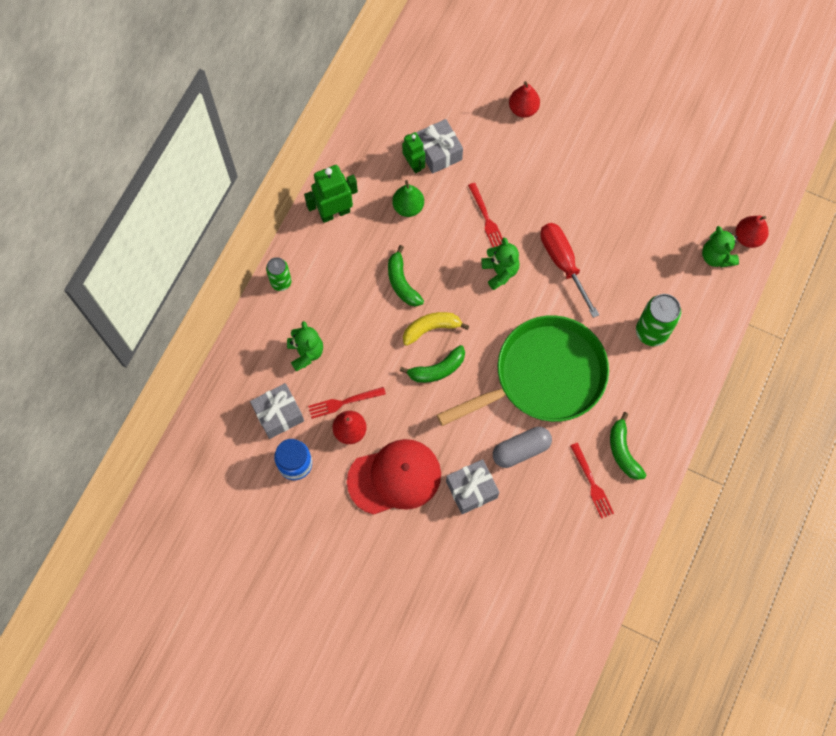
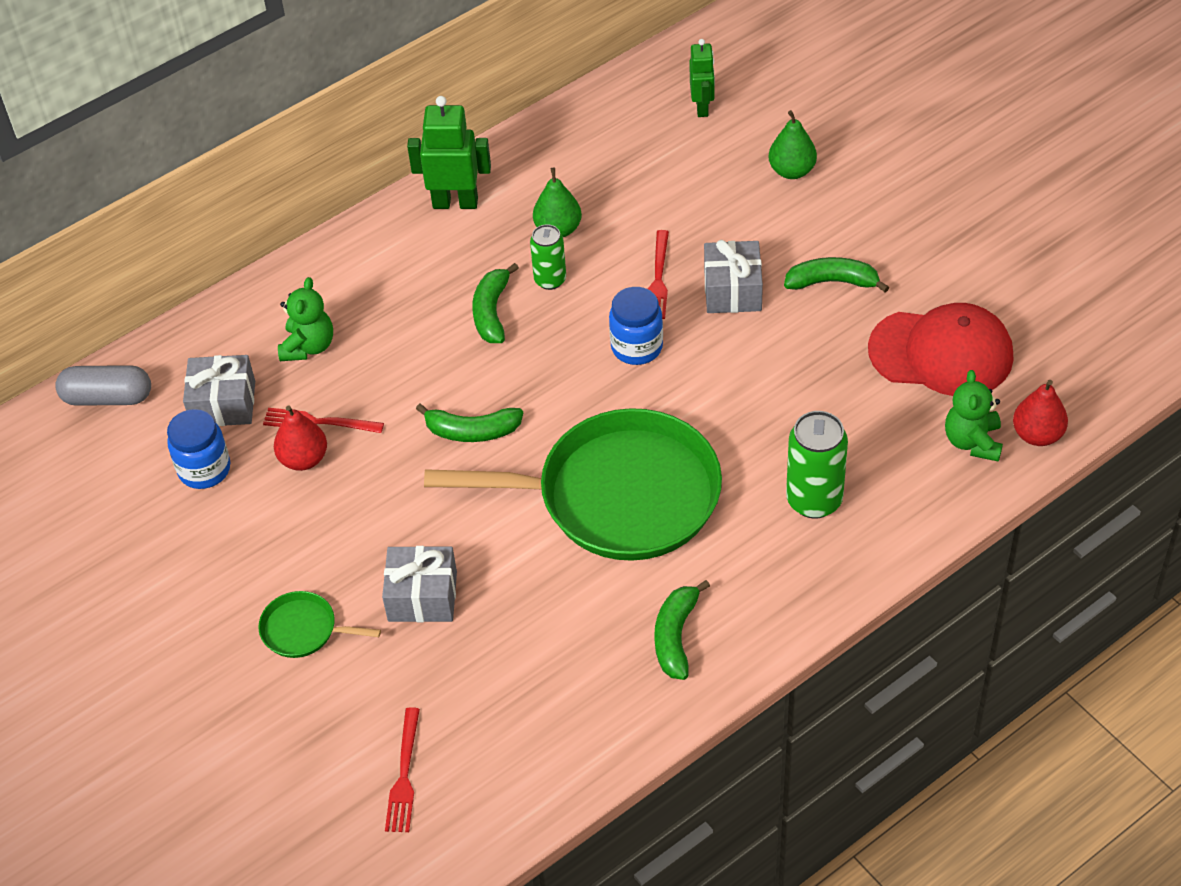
camera: 30 degrees right, 20 degrees down
green can [266,257,292,291] -> green can moved to [530,224,566,290]
red cap [347,439,441,515] -> red cap moved to [868,303,1013,396]
green robot [402,132,425,173] -> green robot moved to [689,39,715,117]
yellow banana [403,312,469,346] -> none
grey gift [416,119,463,174] -> grey gift moved to [704,240,763,313]
green teddy bear [481,237,519,290] -> blue jar [609,287,663,365]
grey capsule [493,427,552,468] -> grey capsule moved to [55,365,151,406]
red pear [509,81,540,118] -> green pear [769,110,817,179]
red screwdriver [540,223,599,318] -> none
red fork [570,443,614,519] -> red fork moved to [385,707,420,832]
none -> green pan [258,591,381,658]
none -> green banana [784,257,889,293]

